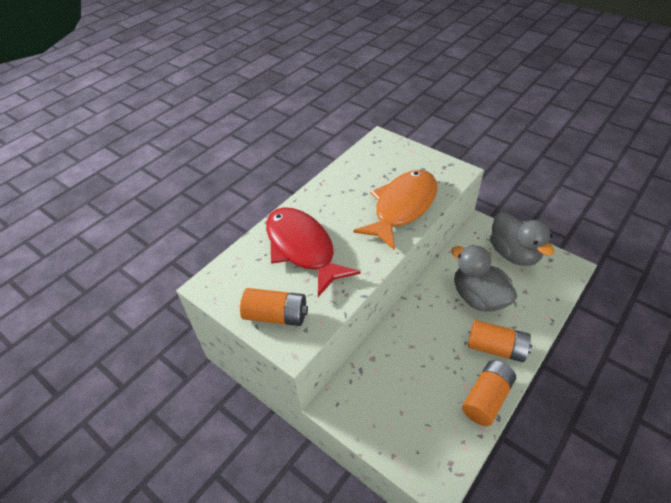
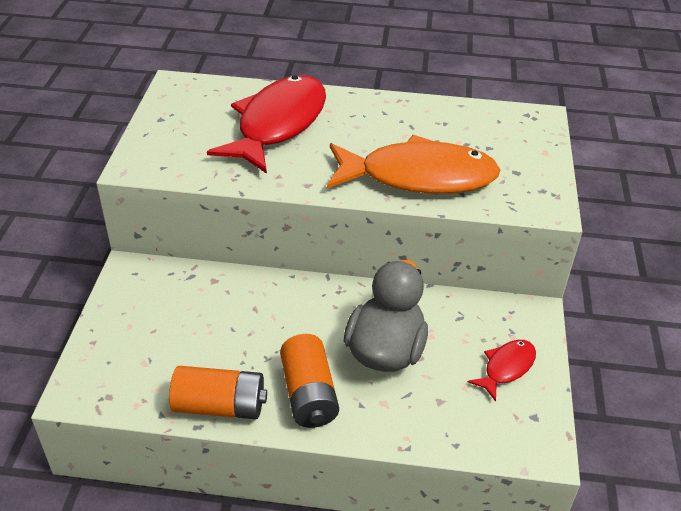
camera: 55 degrees right, 5 degrees down
orange battery [240,288,308,326] -> none
grey duck [490,212,555,266] -> red fish [468,340,536,402]

